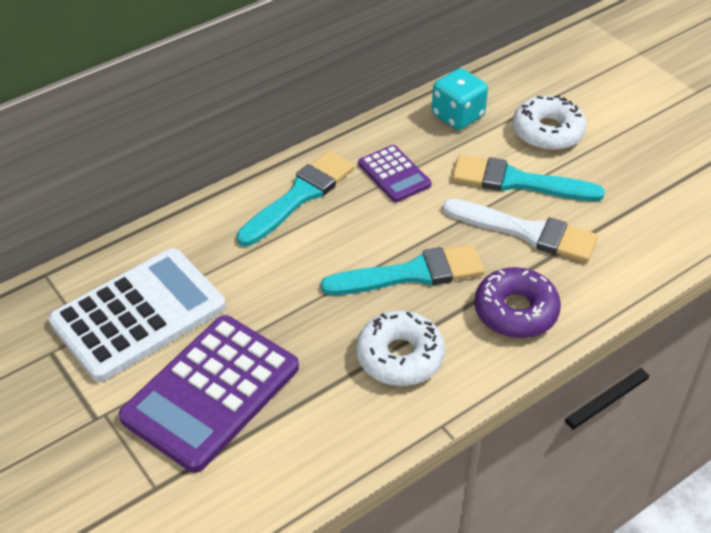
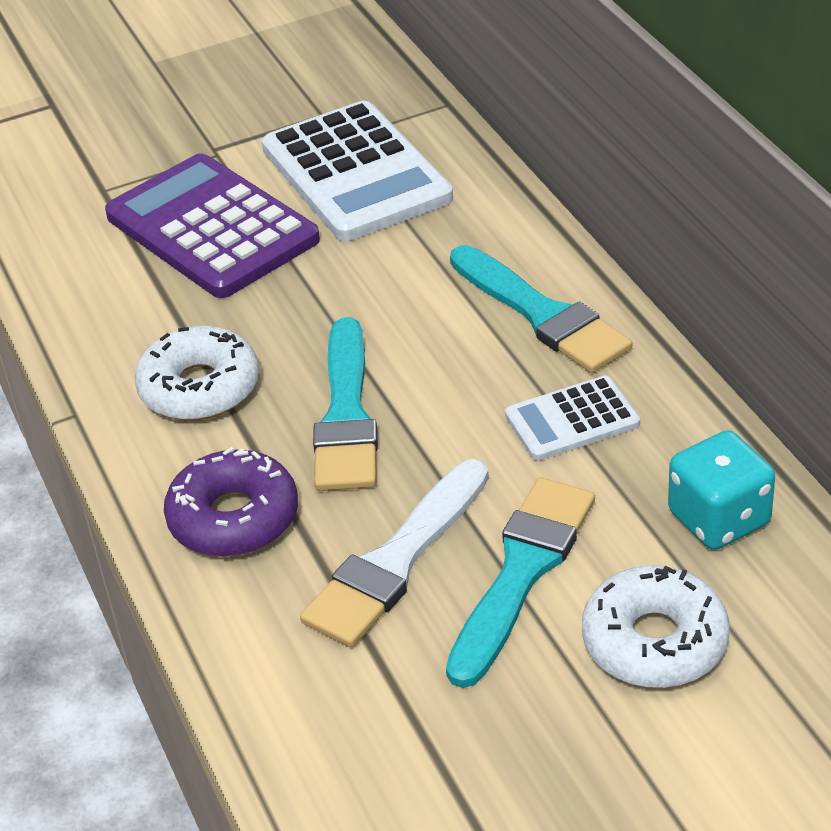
camera: 105 degrees right, 5 degrees down
purple calculator [358,145,432,202] -> white calculator [505,376,640,461]

